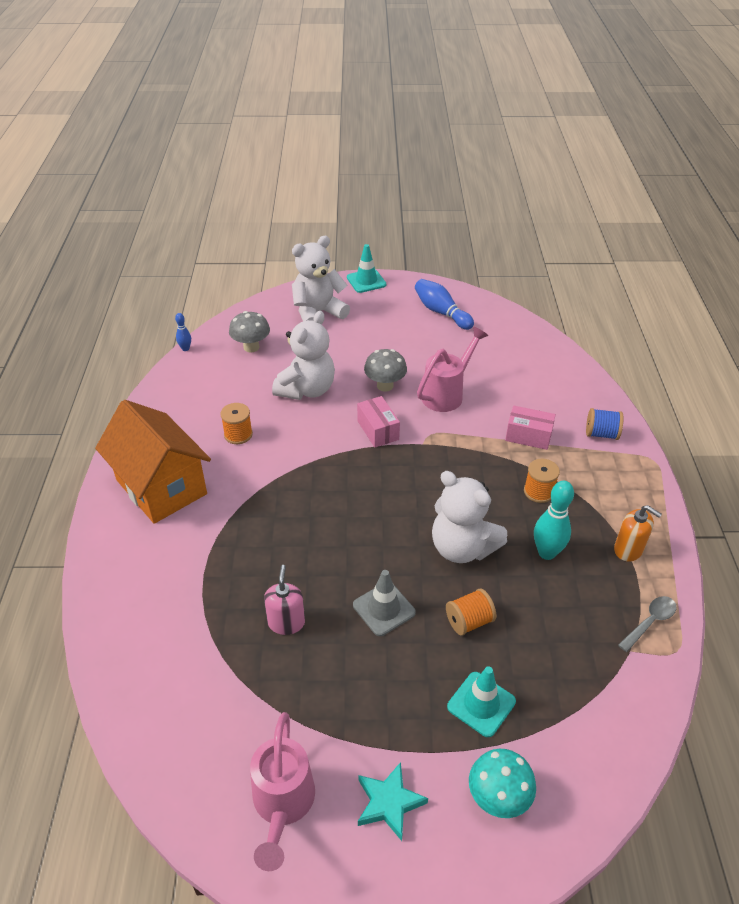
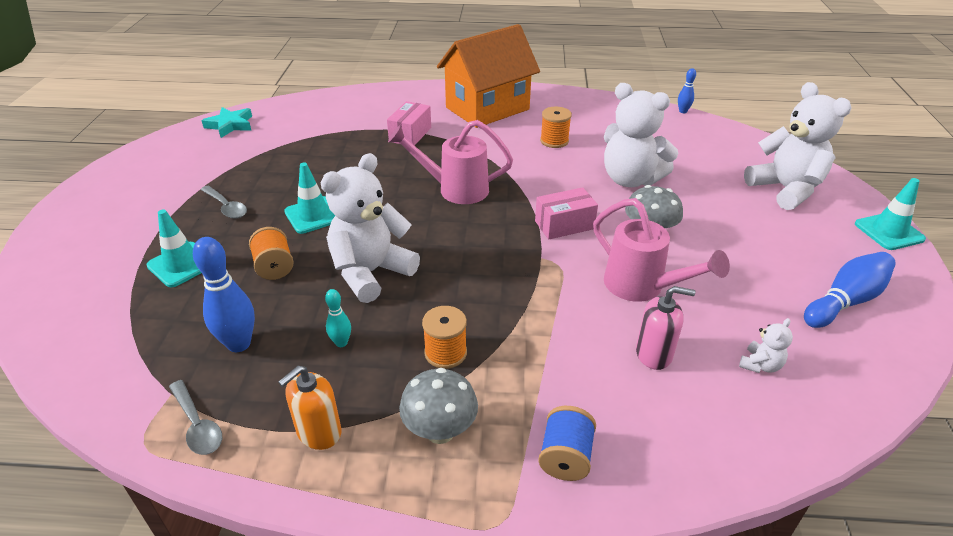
camera: 95 degrees right, 5 degrees down
grey mushroom [229,311,270,352] -> grey mushroom moved to [399,368,478,444]
pink watering can [250,712,315,871] -> pink watering can moved to [388,120,513,204]
pink soap dispenser [264,565,305,635] -> pink soap dispenser moved to [636,286,695,370]
grey traffic cone [353,570,416,636] -> turquoise traffic cone [284,162,335,234]
turquoise star [358,762,428,841] -> turquoise star moved to [201,107,252,138]
turquoise mushroom [469,749,536,818] -> none
pink box [505,405,556,450] -> pink box moved to [387,101,431,146]
turquoise bowling pin [534,481,574,560] -> turquoise bowling pin [325,289,351,347], size x0.53
none -> blue bowling pin [193,237,255,352]
none -> grey spoon [200,186,247,219]
none -> white teddy bear [739,318,793,373]

